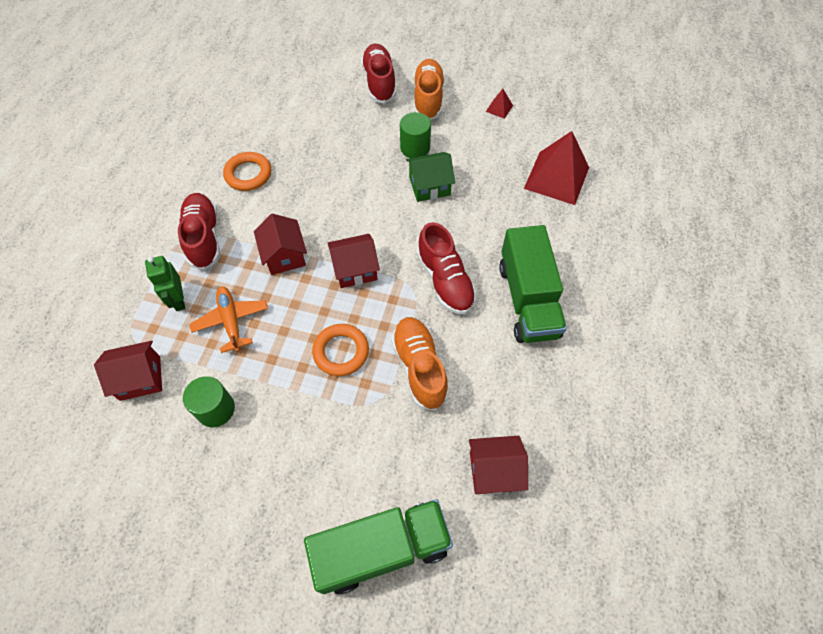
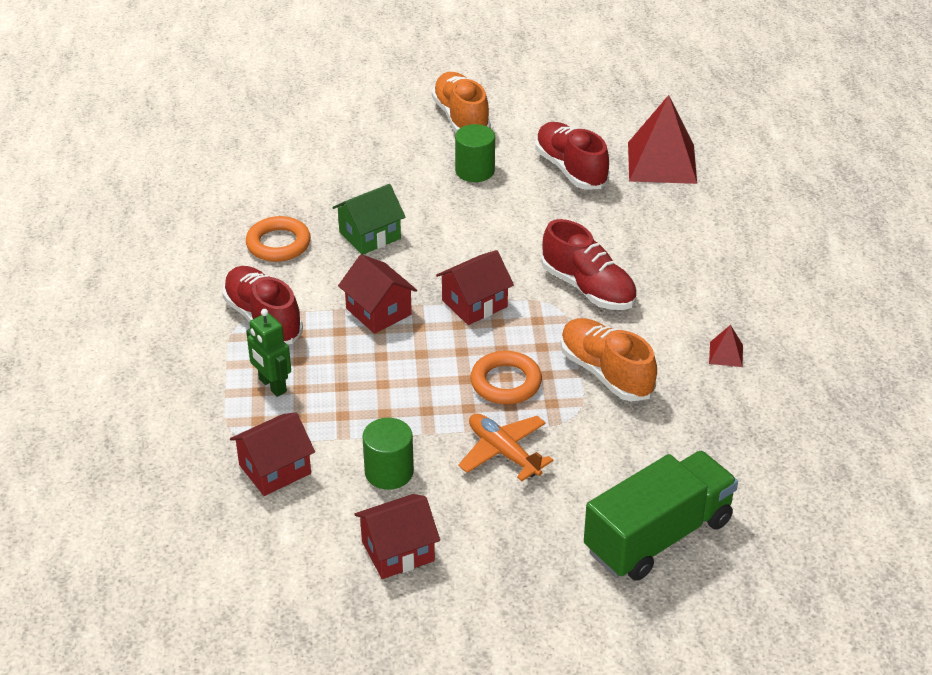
camera: 20 degrees left, 20 degrees down
orange plane [189,286,268,353] -> orange plane moved to [458,414,553,481]
red shoe [361,44,396,104] -> red shoe moved to [535,122,610,190]
green house [406,152,455,202] -> green house moved to [333,184,405,255]
red house [469,436,528,494] -> red house moved to [354,494,440,579]
red pyramid [486,89,513,119] -> red pyramid moved to [709,325,743,367]
green truck [499,225,567,343] -> none

